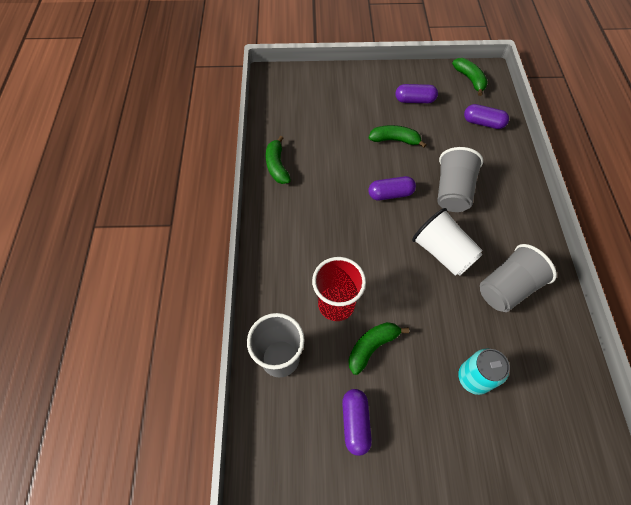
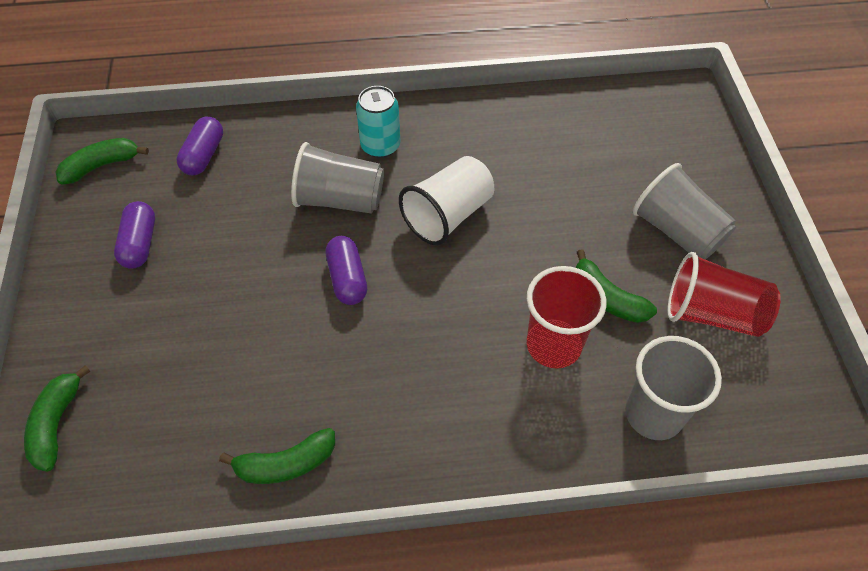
camera: 95 degrees left, 5 degrees down
purple capsule [342,389,372,456] -> red cup [667,252,781,337]
green banana [369,125,427,148] -> green banana moved to [24,365,90,472]
turquoise can [458,349,510,395] -> turquoise can moved to [356,86,400,158]
grey cup [480,244,557,312] -> grey cup moved to [633,163,736,259]

